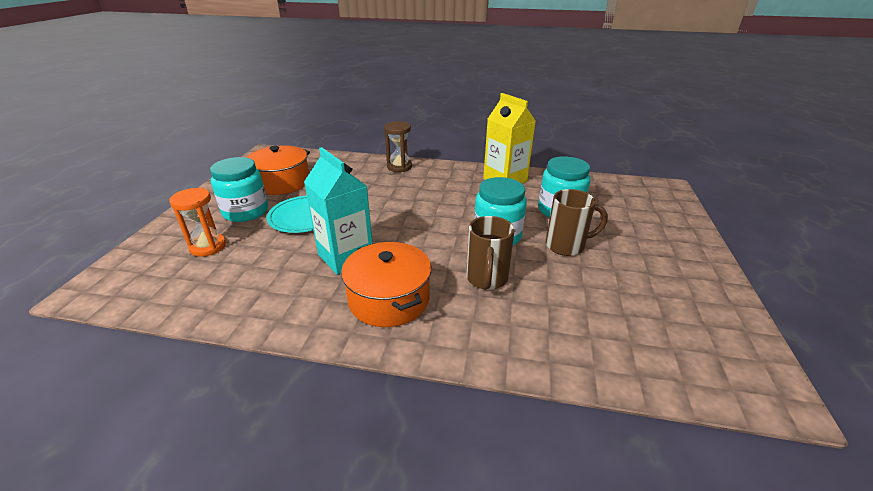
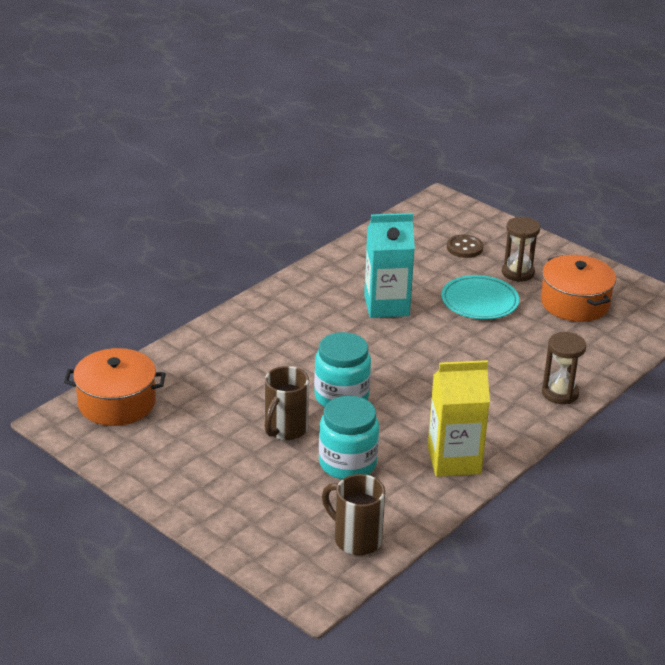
camera: 120 degrees right, 0 degrees up
orange hourglass [169,187,226,257] -> brown button [447,235,483,258]
turquoise jar [210,157,268,222] -> brown hourglass [502,217,540,282]
orange pot [341,242,432,327] -> orange pot moved to [64,348,166,426]
brown mug [466,216,515,290] -> brown mug moved to [322,474,385,555]

